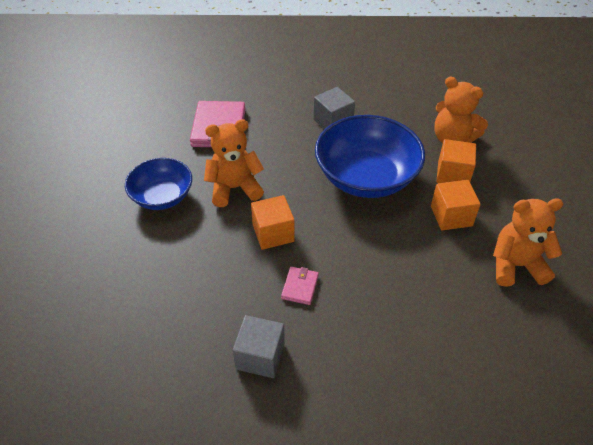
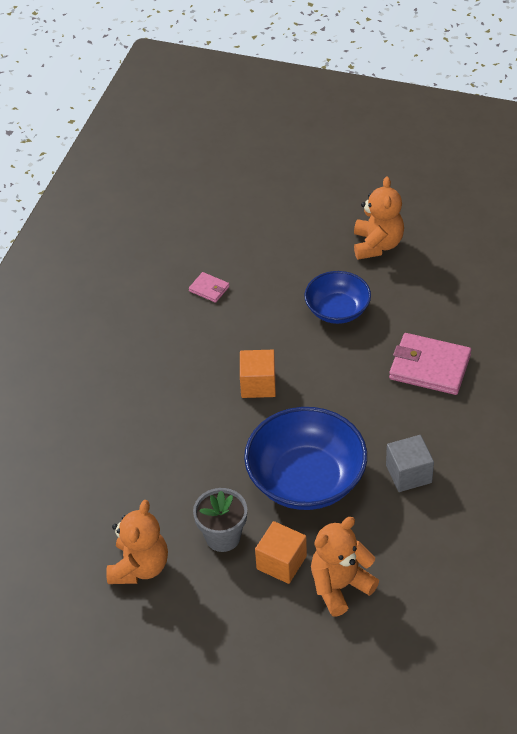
camera: 110 degrees right, 0 degrees up
orange teddy bear [204,119,264,207] -> orange teddy bear moved to [354,176,404,260]
grey cube [233,315,285,378] -> none
pink wallet [281,267,319,305] -> pink wallet moved to [189,272,229,303]
orange cube [431,180,481,230] -> grey flower pot [193,488,247,552]

